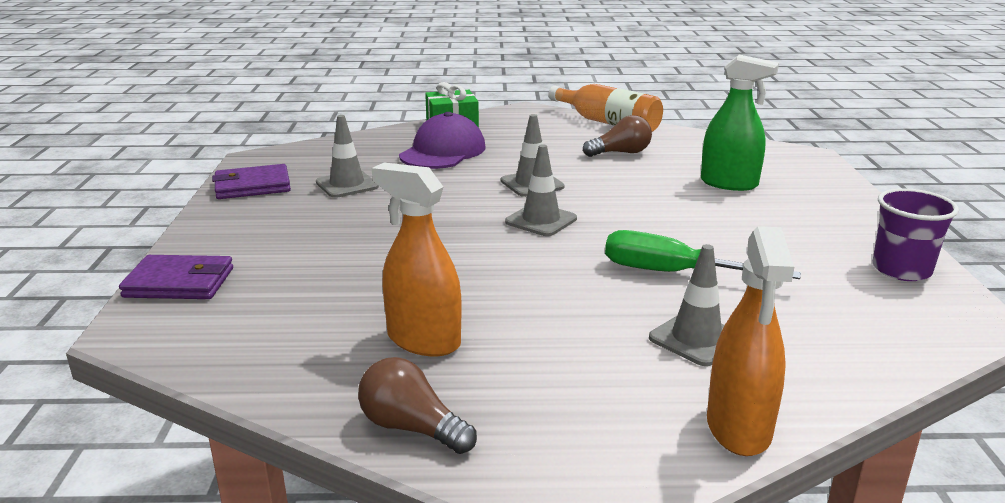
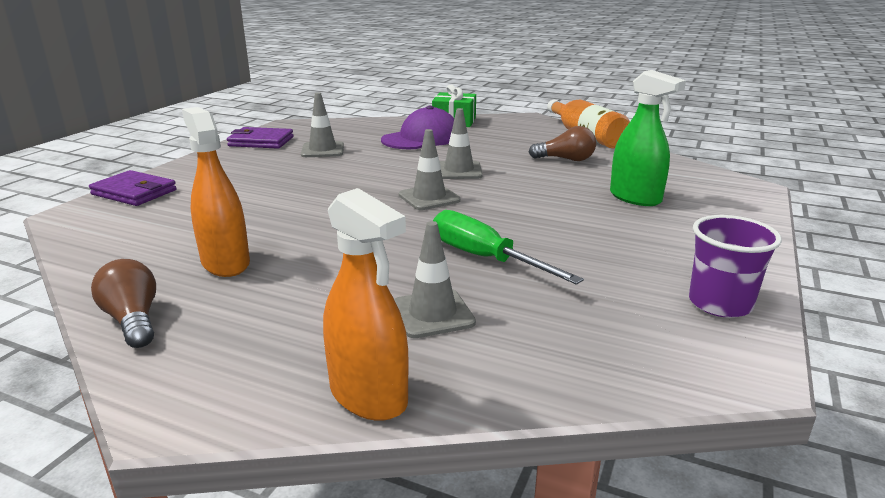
camera: 25 degrees right, 0 degrees up
orange spray bottle [707,226,794,456] -> orange spray bottle turned 75 degrees counterclockwise [323,188,409,421]

